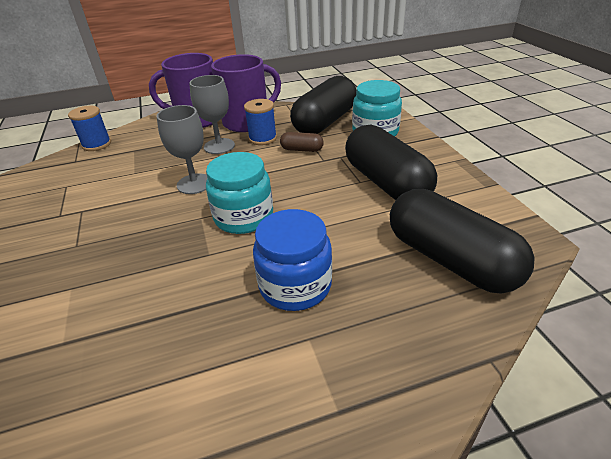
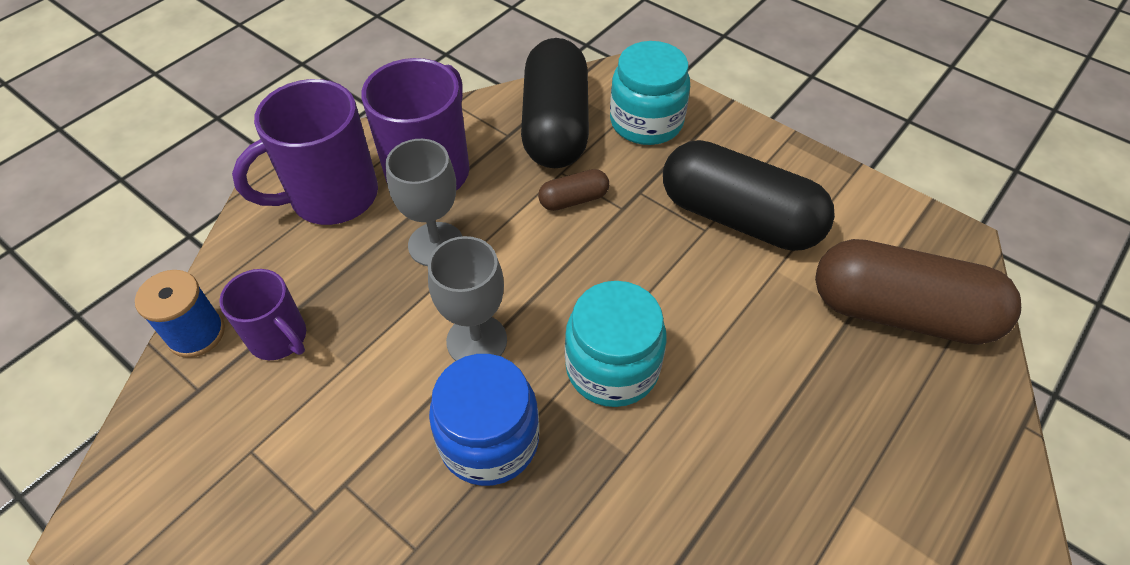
camera: 35 degrees left, 15 degrees up
blue spool [244,99,277,145] -> none
blue jar [253,209,332,311] -> blue jar moved to [429,354,539,486]
black capsule [390,189,535,294] -> brown capsule [815,239,1021,345]
none -> purple mug [219,269,306,360]

